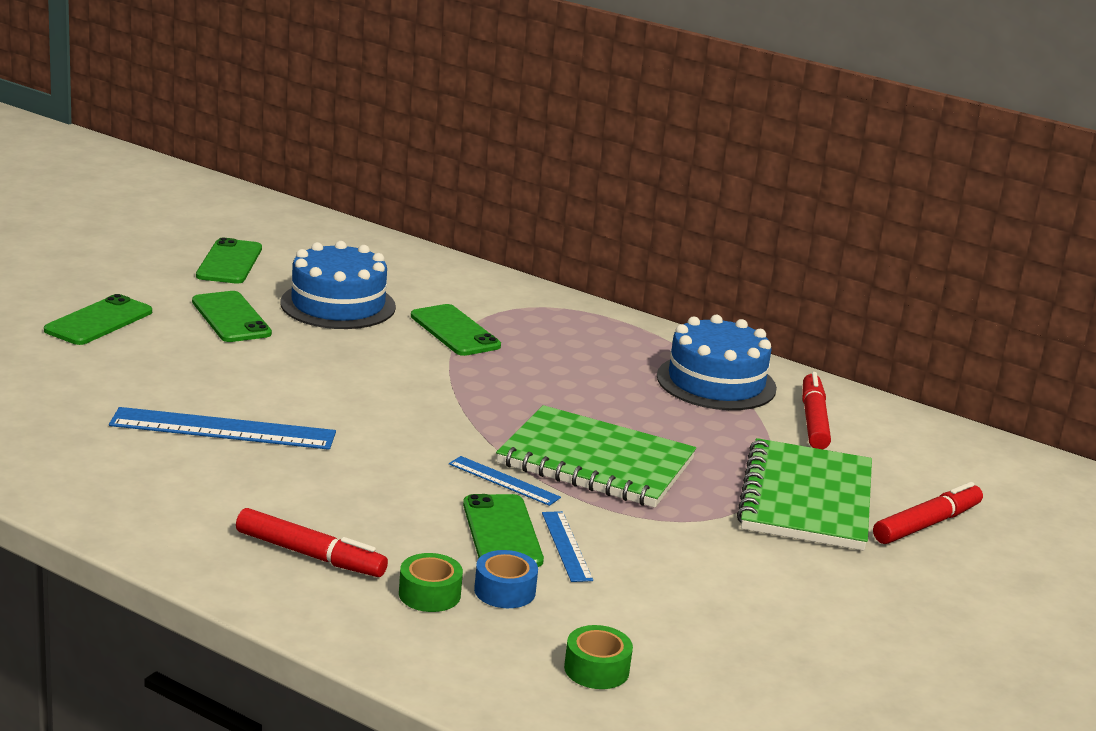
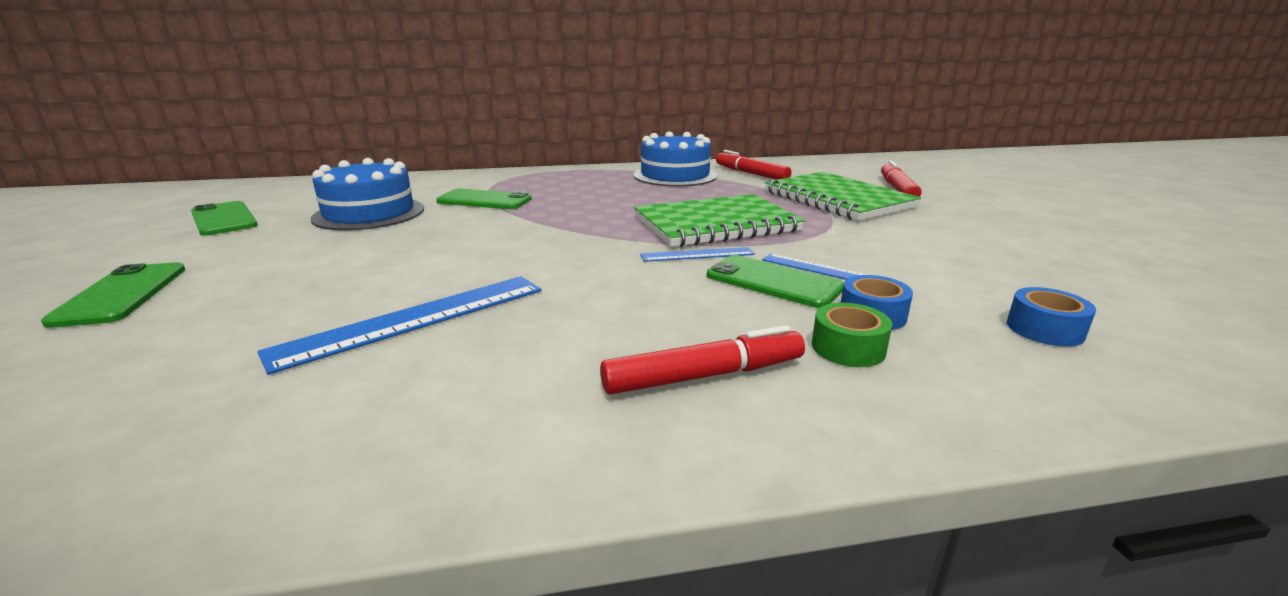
camera: 40 degrees left, 0 degrees up
green phone [192,291,272,342] -> none
green tape [564,625,633,689] -> blue tape [1007,287,1096,347]

